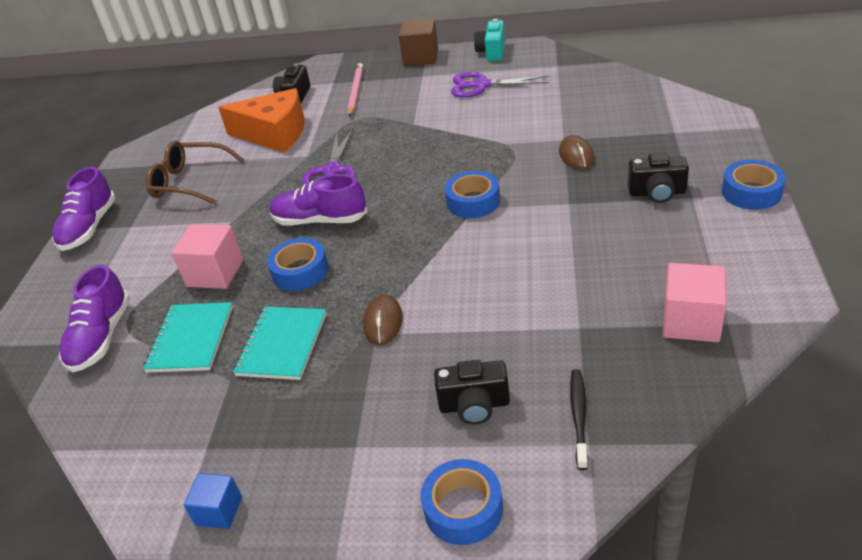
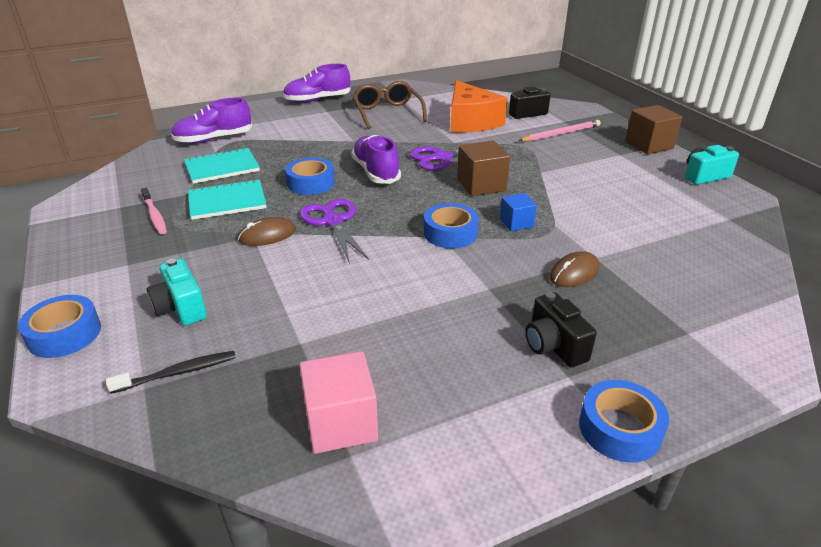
camera: 55 degrees right, 5 degrees down
pink cube [171,224,243,289] -> none
blue cube [184,473,242,529] -> blue cube moved to [500,193,537,231]
black camera [434,360,510,424] -> turquoise camera [147,259,207,325]
purple scissors [451,71,549,98] -> purple scissors moved to [300,199,369,261]
none -> pink toothbrush [141,188,167,234]
none -> brown cube [457,141,510,196]

